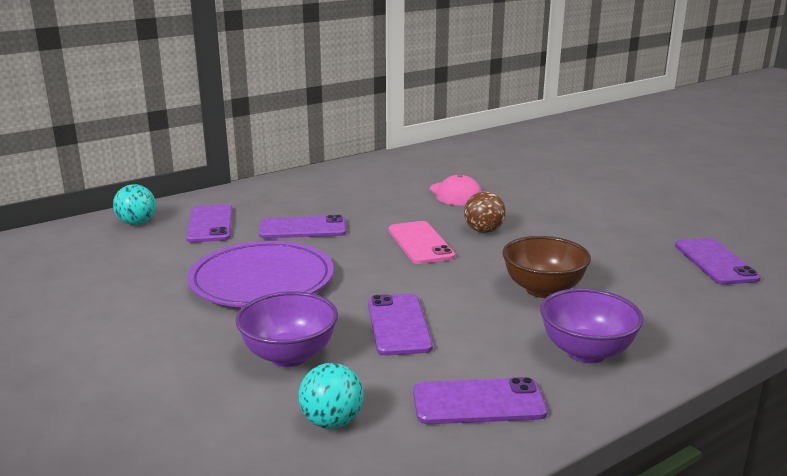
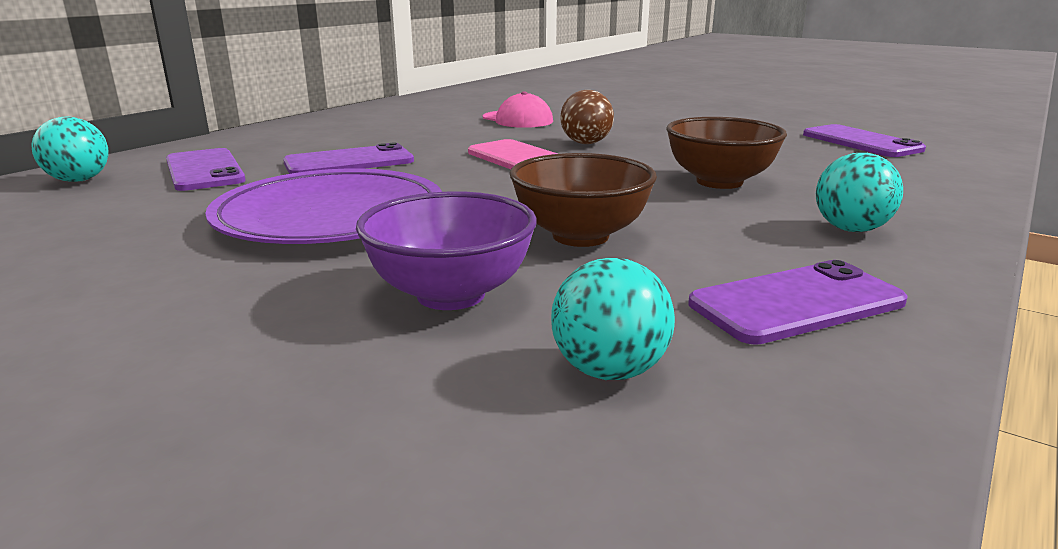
camera: 20 degrees left, 0 degrees up
purple phone [368,294,433,356] -> brown bowl [510,153,657,247]
purple bowl [540,288,644,363] -> turquoise ball [816,153,903,232]

